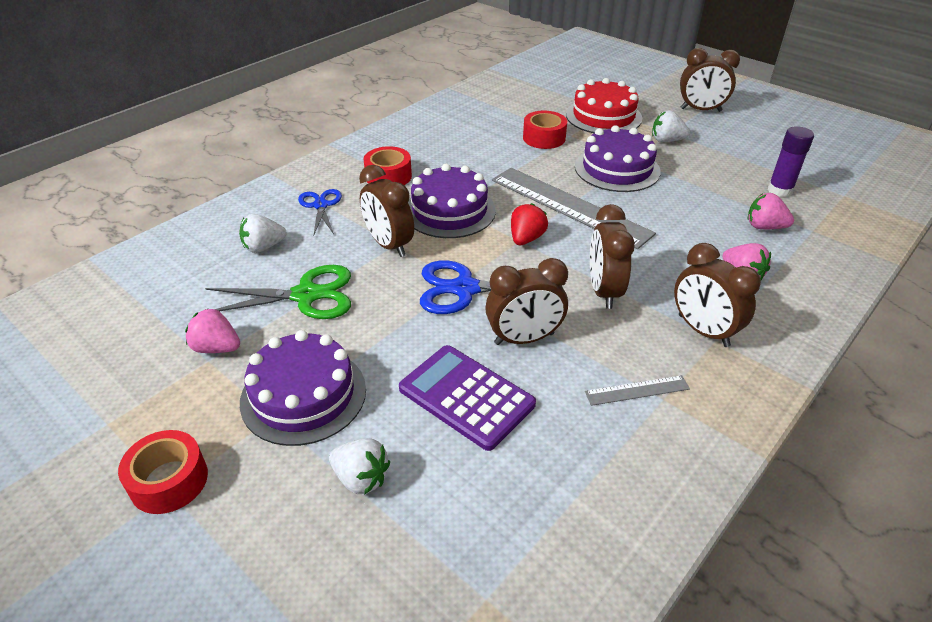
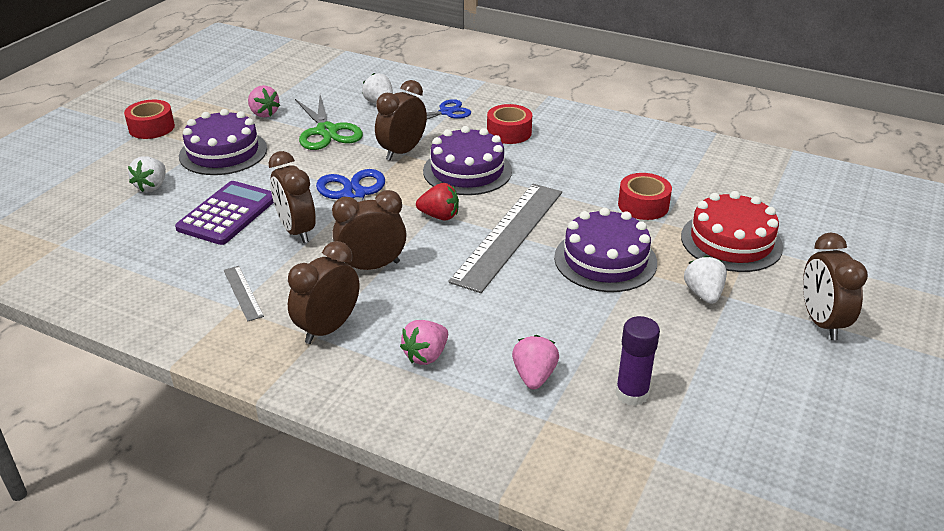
camera: 75 degrees right, 5 degrees down
pink strawberry [185,308,240,353] -> pink strawberry turned 135 degrees clockwise [248,85,280,118]

